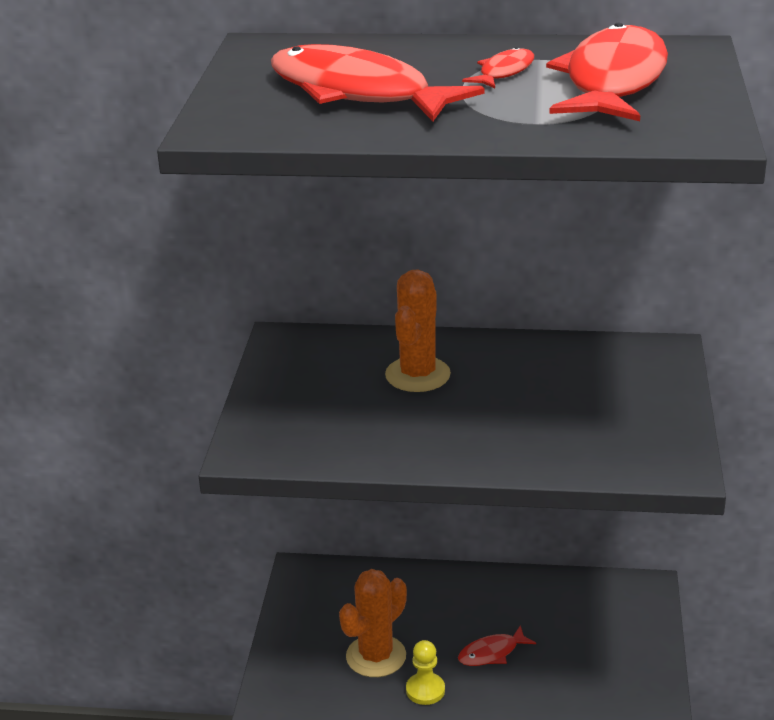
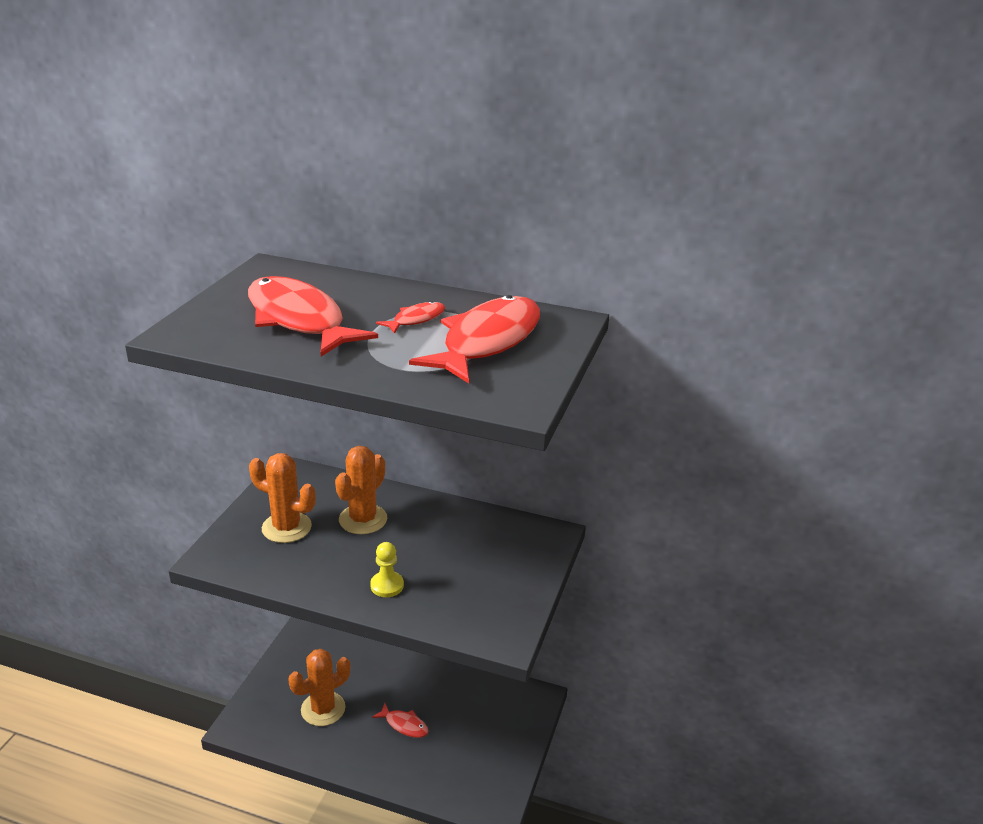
camera: 10 degrees right, 0 degrees up
yellow pawn [406,640,445,705] -> yellow pawn moved to [370,542,404,597]
red fish [458,625,536,666] -> red fish turned 135 degrees counterclockwise [372,703,429,738]
none -> orange cactus [249,453,316,543]

